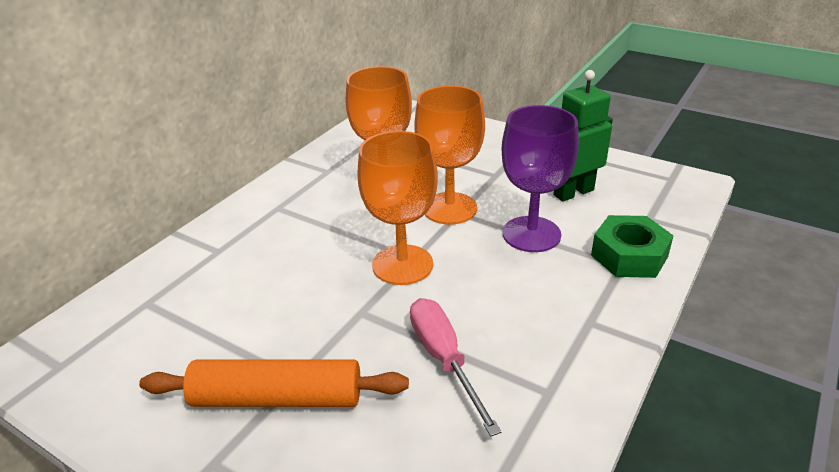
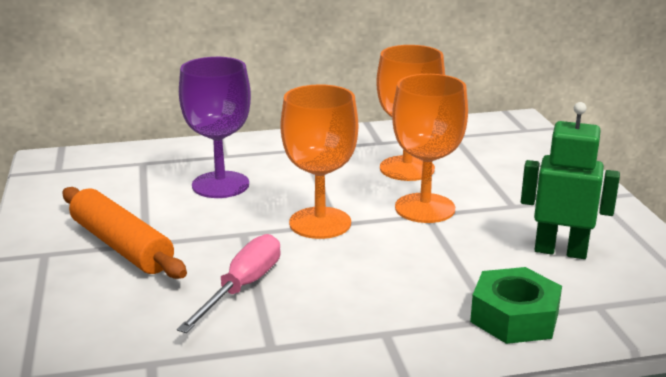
camera: 45 degrees right, 10 degrees down
purple goblet [502,105,579,252] -> purple goblet moved to [179,57,251,198]

